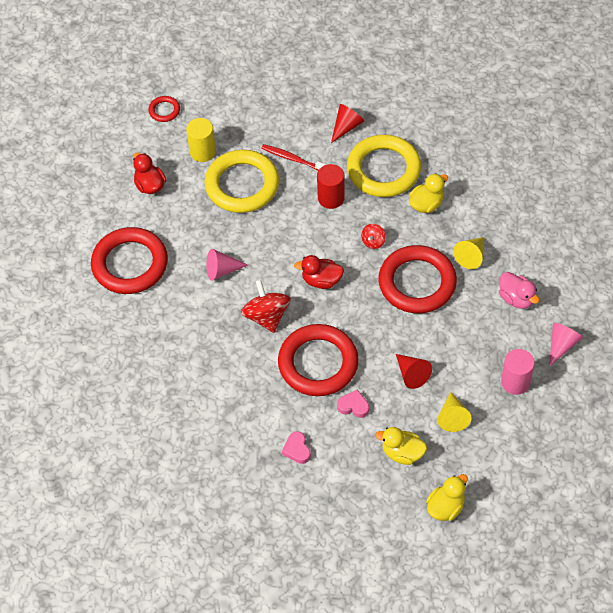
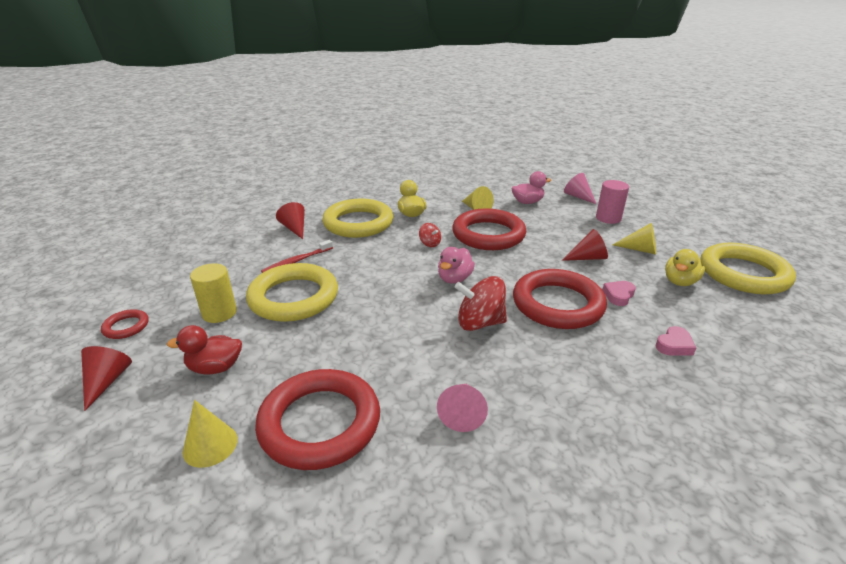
camera: 70 degrees left, 25 degrees down
pink cone [206,249,248,281] -> pink cone moved to [437,384,488,432]
pink heart [282,431,311,464] -> pink heart turned 45 degrees counterclockwise [655,326,696,355]
red duck [294,255,344,289] -> pink duck [438,247,475,284]
red cylinder [317,164,345,209] -> none
yellow duck [426,474,468,521] -> yellow ring [700,243,796,295]
none -> red cone [81,346,132,411]
none -> yellow cone [183,400,238,468]

